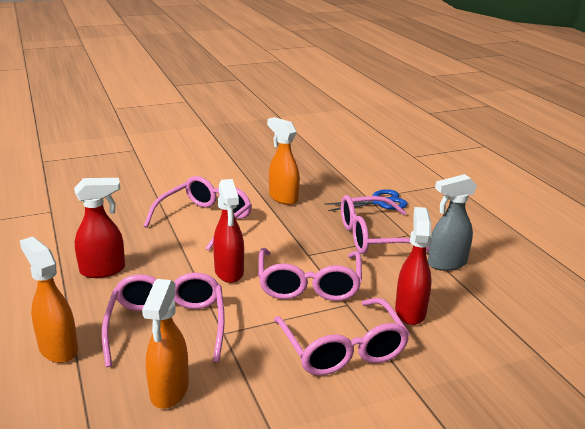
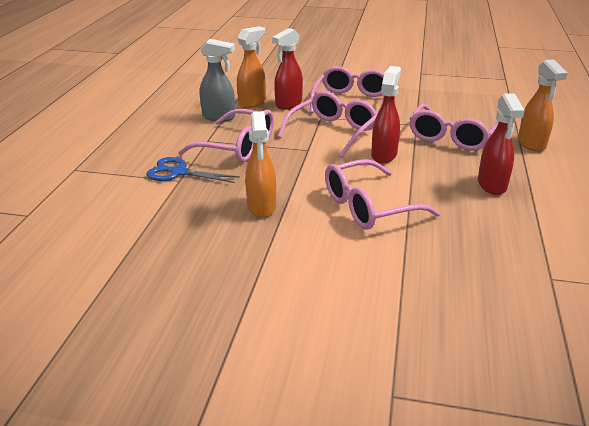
camera: 145 degrees left, 5 degrees up
red spray bottle [74,178,125,278] -> red spray bottle turned 105 degrees counterclockwise [478,93,525,195]
orange spray bottle [142,279,189,409] -> orange spray bottle moved to [237,26,266,108]

